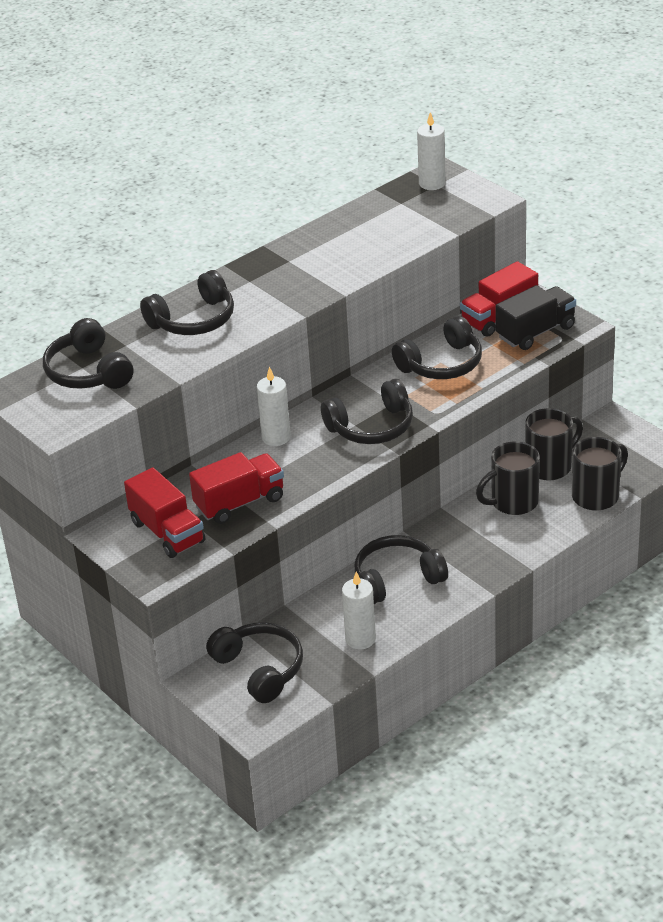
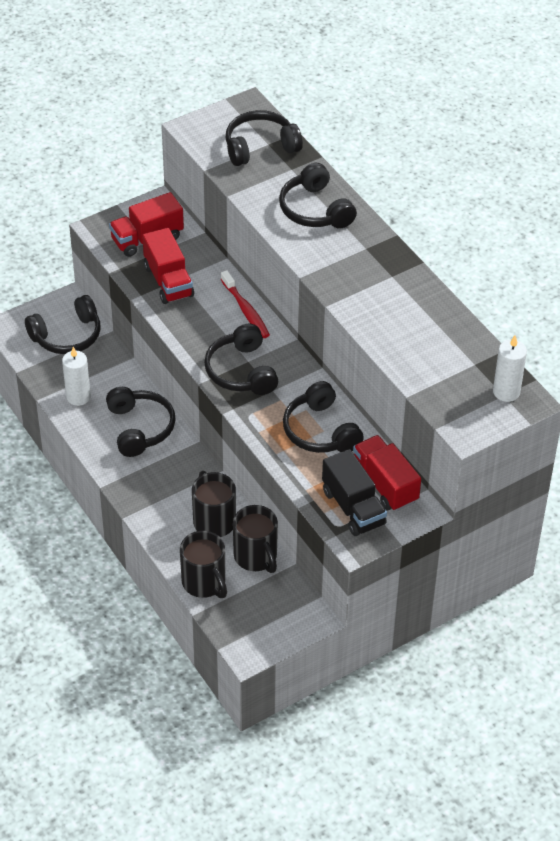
camera: 95 degrees right, 10 degrees up
white candle [257,367,291,446] -> red toothbrush [221,270,270,338]

